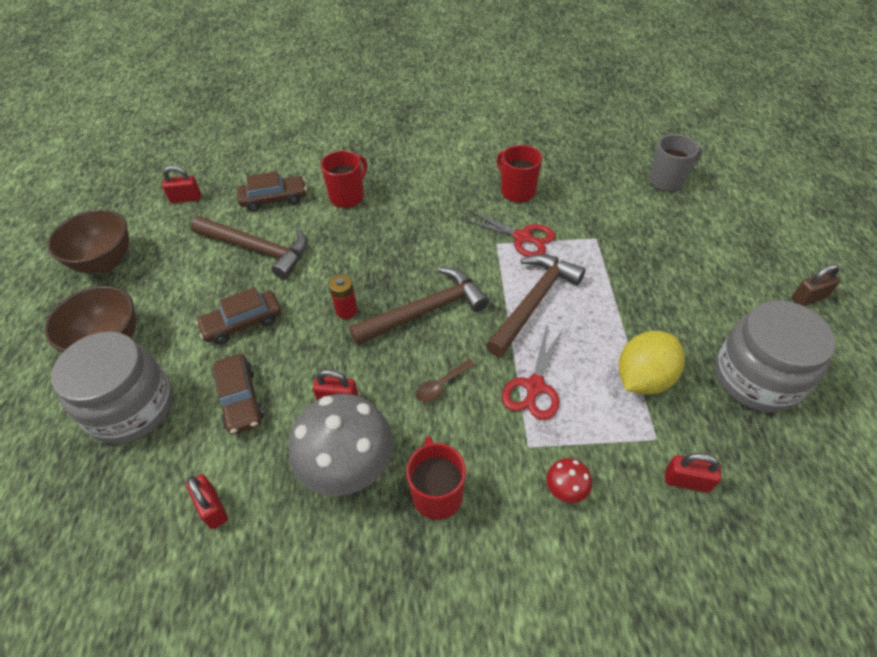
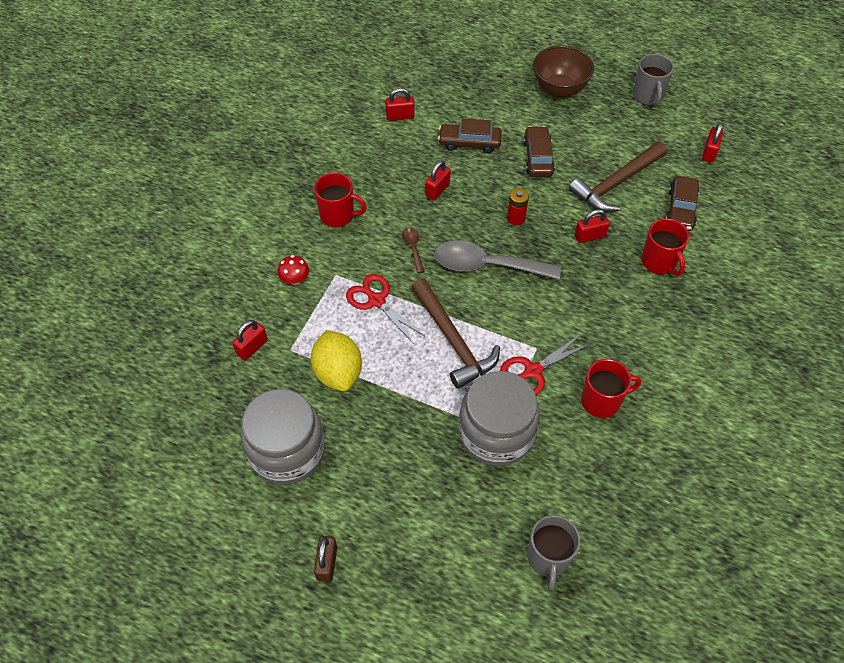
camera: 115 degrees right, 5 degrees up
brown bowl [47,210,129,273] -> grey mug [633,54,674,106]
grey jar [51,331,173,444] -> grey jar moved to [459,371,540,466]
grey mushroom [289,394,394,496] -> none
brown hammer [349,267,489,345] -> grey spoon [434,240,561,280]
none -> red padlock [575,209,610,243]

